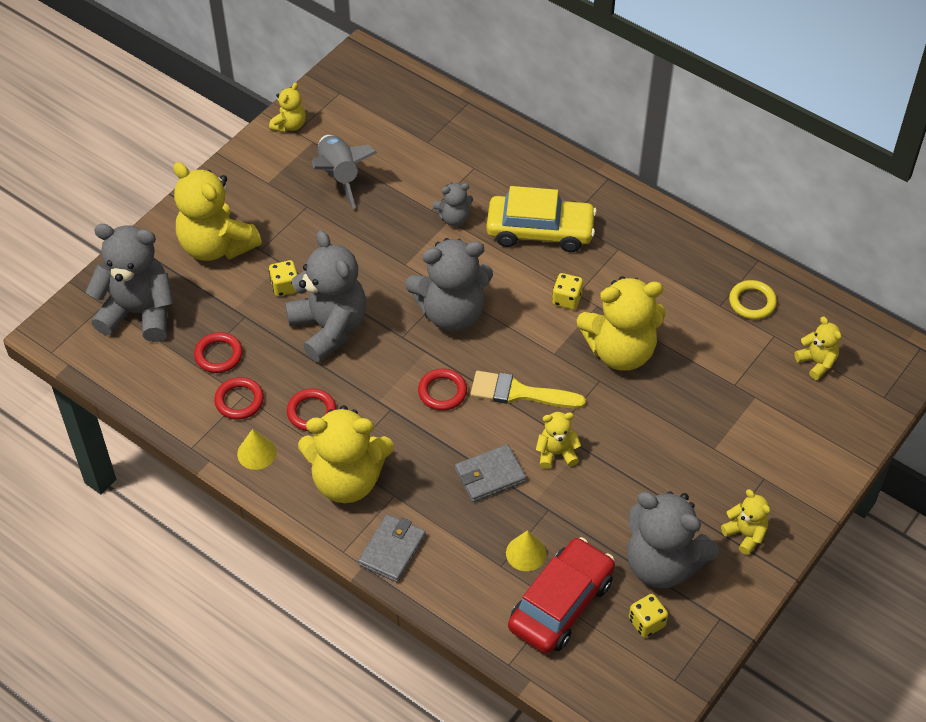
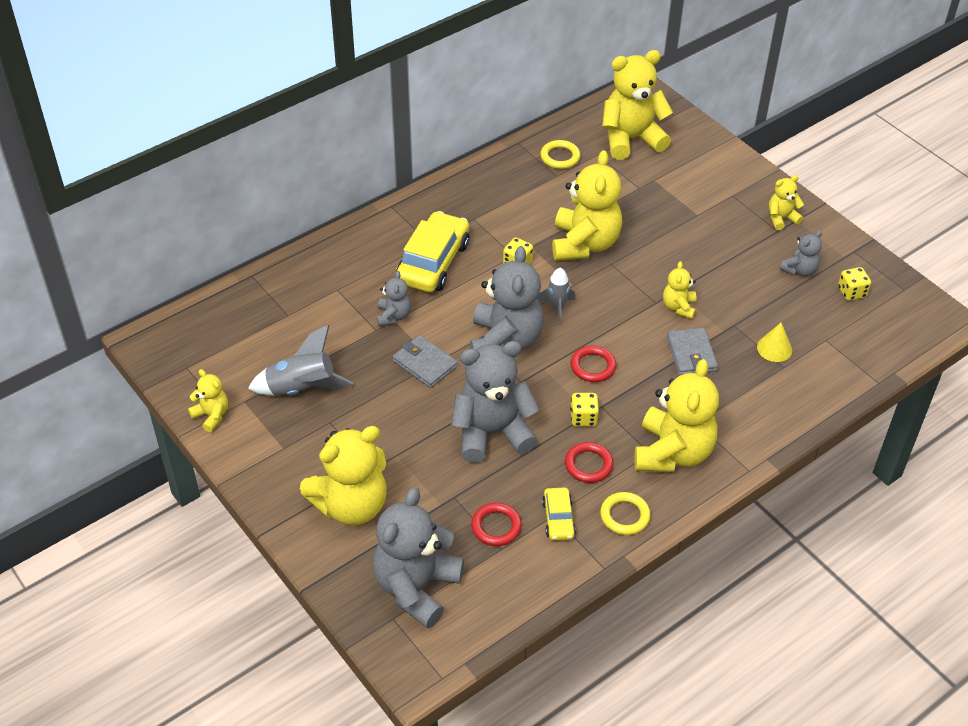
camera: 75 degrees left, 5 degrees down
red ring [214,377,264,420] -> yellow car [542,487,576,540]
yellow cone [237,429,276,470] -> yellow ring [600,492,651,535]
yellow dice [269,260,298,296] -> yellow dice moved to [570,393,599,426]
grey wallet [358,514,426,582] -> grey wallet moved to [393,335,458,388]
yellow brush [470,371,586,409] -> none
red car [508,537,615,654] -> none
grey teddy bear [627,491,719,589] -> grey teddy bear [780,230,822,276], size x0.49
yellow teddy bear [794,316,842,380] -> yellow teddy bear [602,50,673,160], size x2.05
none -> grey rocket [537,268,575,325]

